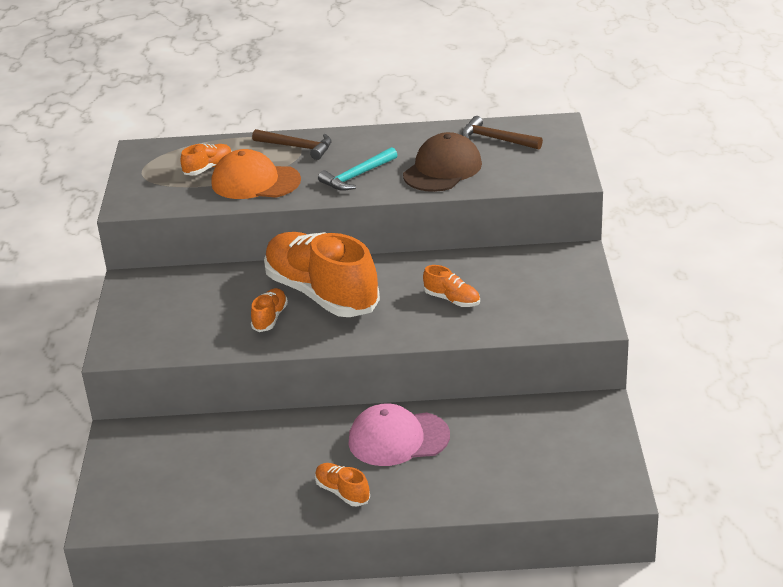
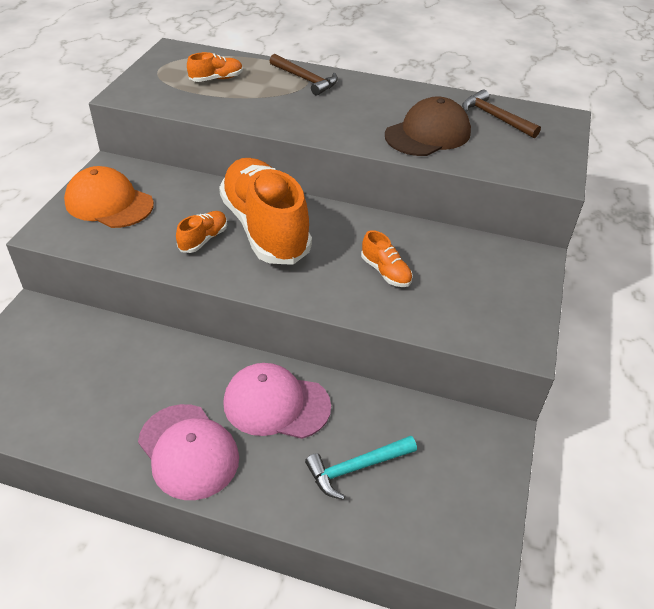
camera: 15 degrees right, 10 degrees up
orange cap [212,149,301,199] -> orange cap moved to [64,166,154,228]
orange shoe [315,463,370,506] -> pink cap [138,404,239,500]
turquoise hammer [318,147,397,191] -> turquoise hammer moved to [305,436,417,500]

